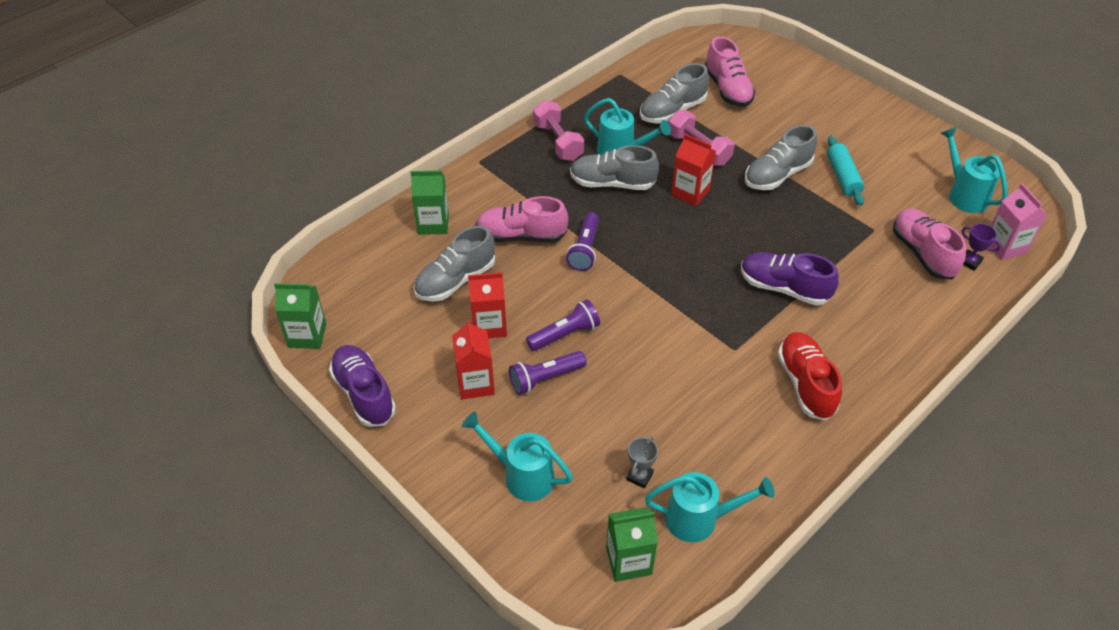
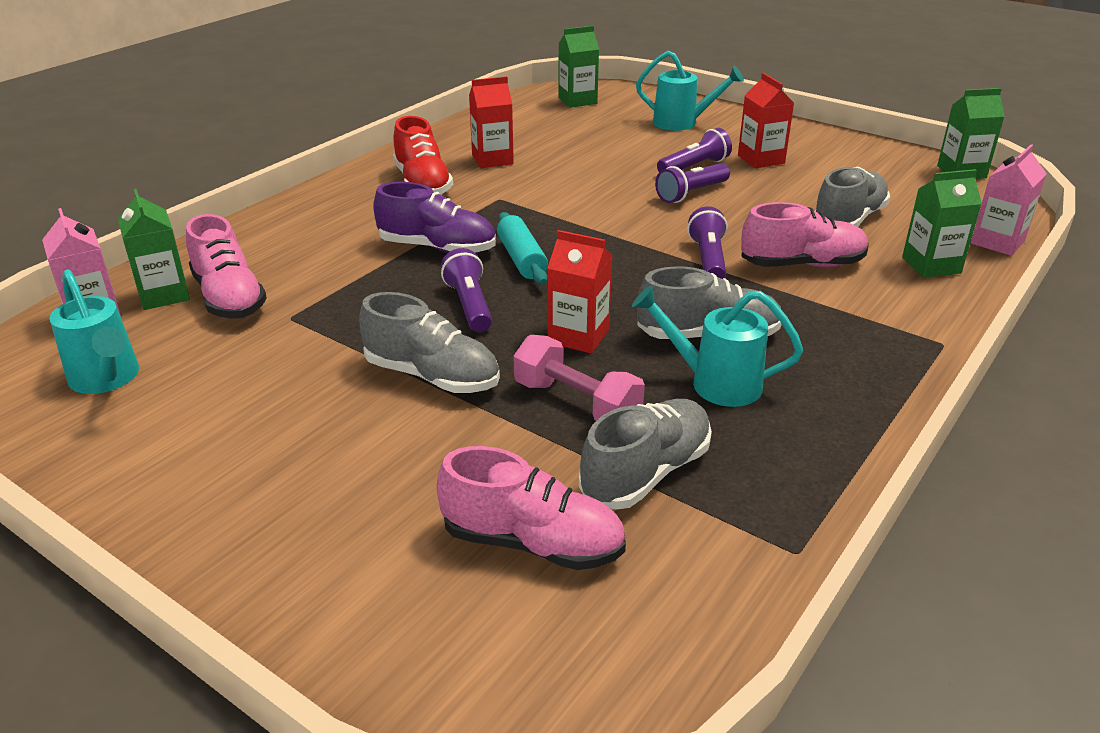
camera: 170 degrees right, 15 degrees down
purple shoe [329,345,396,427] -> none
red carton [468,272,507,338] -> red carton moved to [469,76,514,168]
pink dumbbell [533,100,584,161] -> none
grey trophy [626,436,658,488] -> none
turquoise watering can [645,472,775,542] -> none
pink shoe [705,36,755,107] -> pink shoe turned 135 degrees clockwise [437,446,626,570]
grey shoe [745,125,817,190] -> grey shoe turned 75 degrees clockwise [359,292,500,393]
turquoise rolling pin [827,136,864,206] -> turquoise rolling pin moved to [497,212,548,285]
purple trophy [962,224,1001,271] -> green carton [118,189,190,310]
none -> purple flashlight [441,248,492,332]
none -> pink carton [971,144,1047,256]

